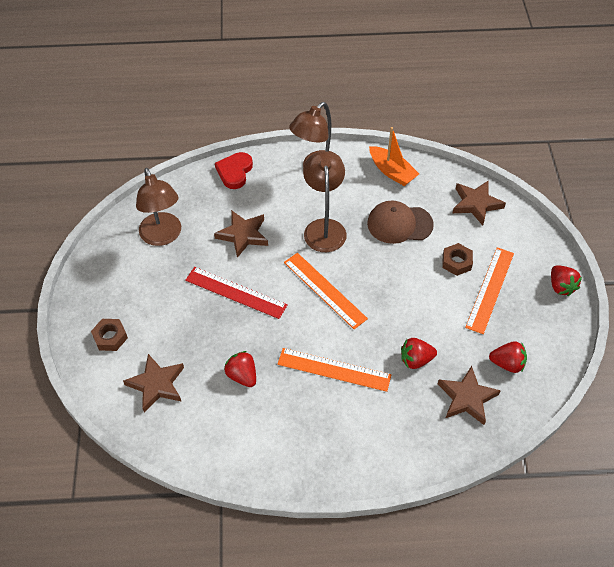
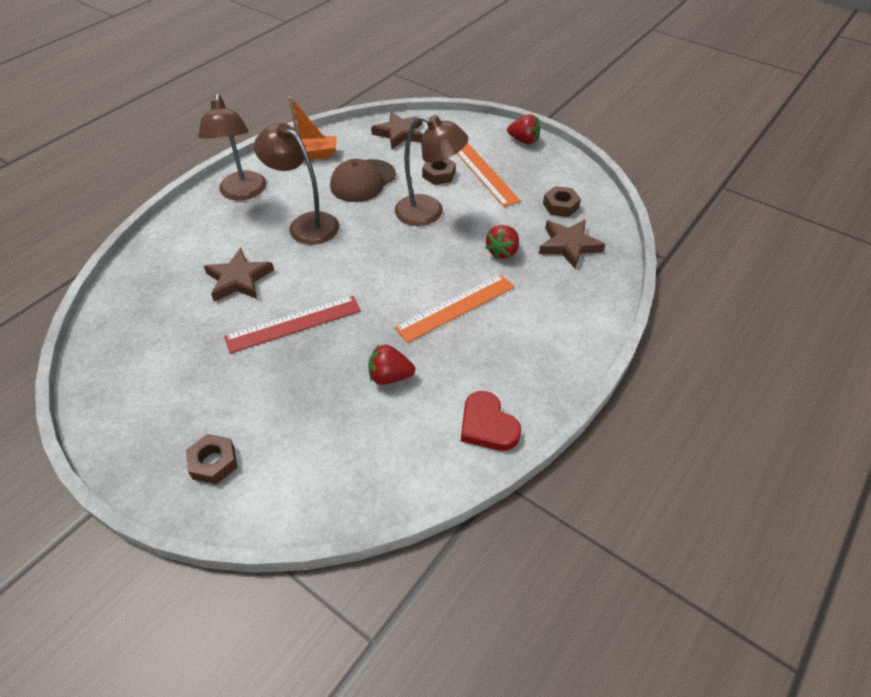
camera: 50 degrees left, 5 degrees down
brown star [123,354,184,412] -> none
brown lamp [136,168,181,246] -> brown lamp moved to [395,115,468,226]
red heart [215,152,253,189] -> red heart moved to [461,391,521,451]
orange ruler [284,253,368,329] -> none
red strawberry [489,341,527,373] -> brown nut [543,186,581,217]

